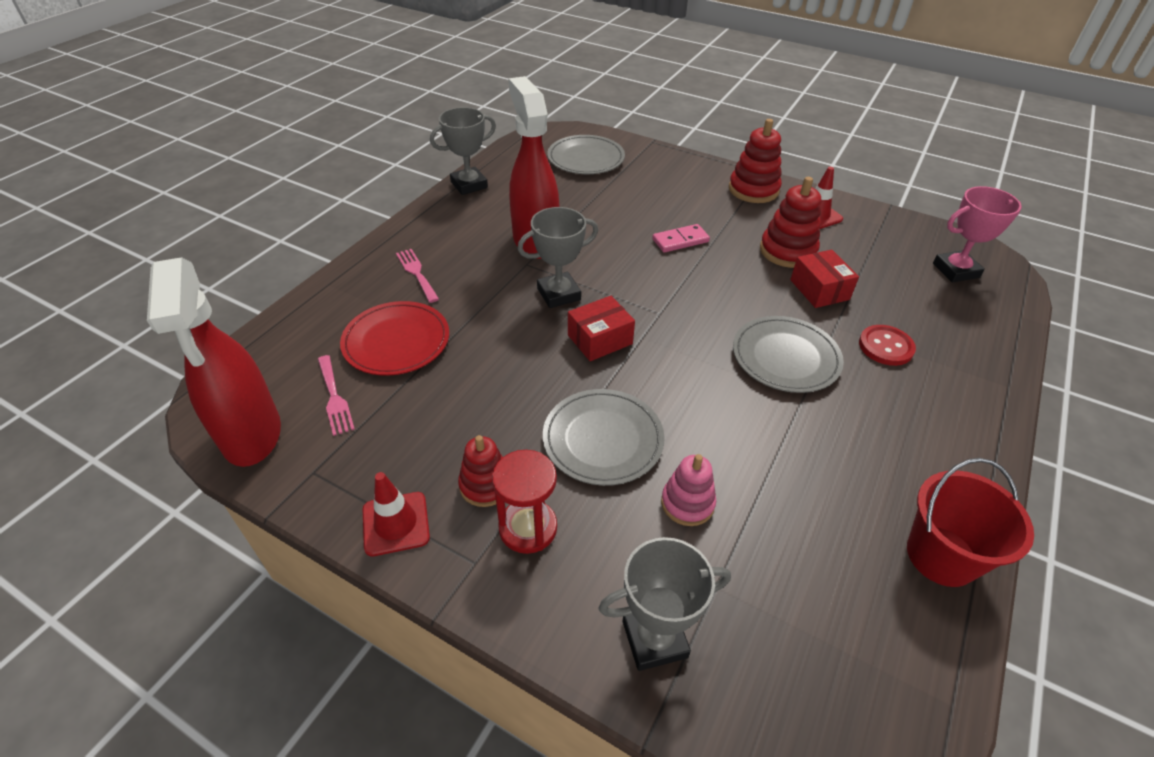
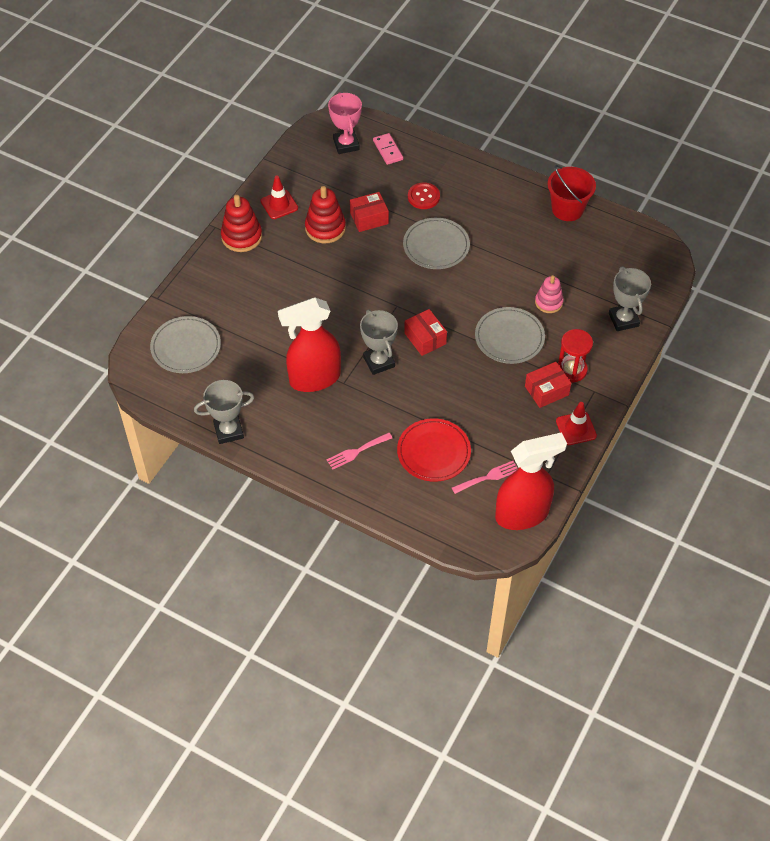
camera: 90 degrees left, 10 degrees up
grey trophy [430,107,496,195] -> grey trophy turned 75 degrees counterclockwise [194,380,254,444]
red stacking toy [458,435,503,507] -> red box [525,362,571,408]
pink domino [652,224,710,253] -> pink domino moved to [373,133,403,165]

